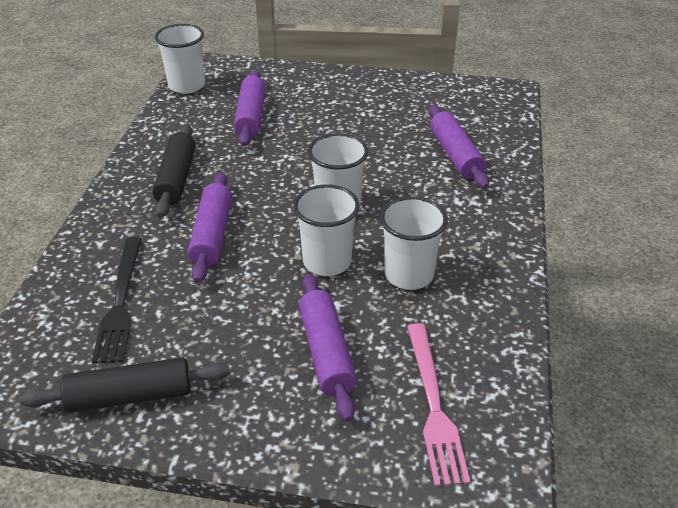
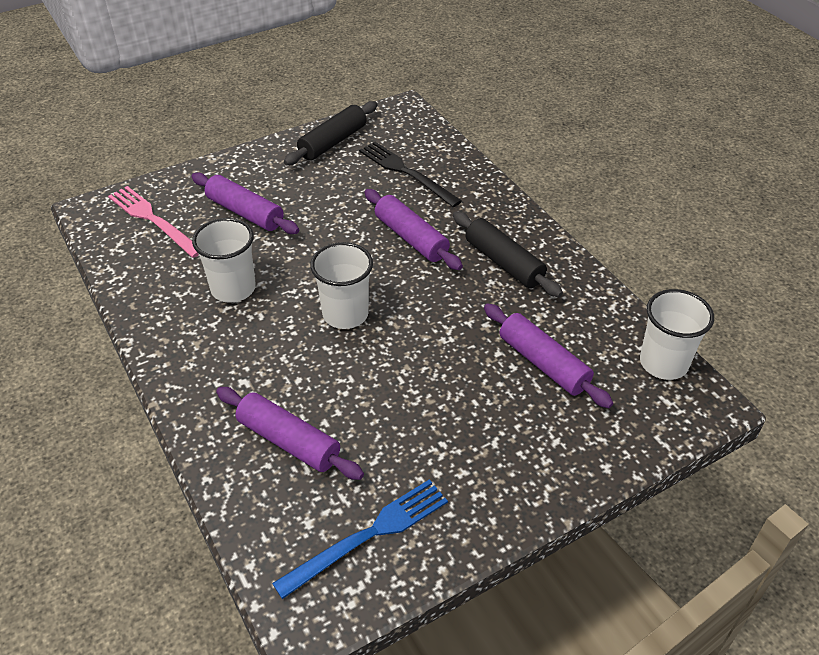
camera: 140 degrees right, 5 degrees up
white cup [293,184,359,276] -> none
none -> blue fork [272,480,448,599]

